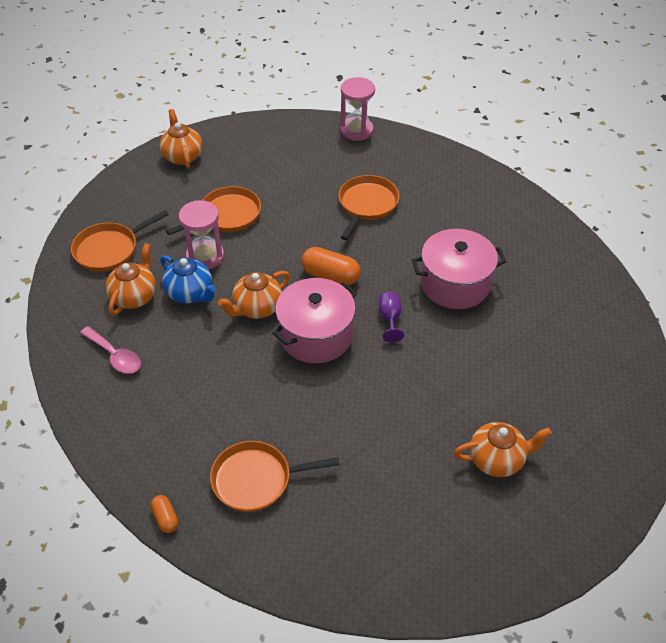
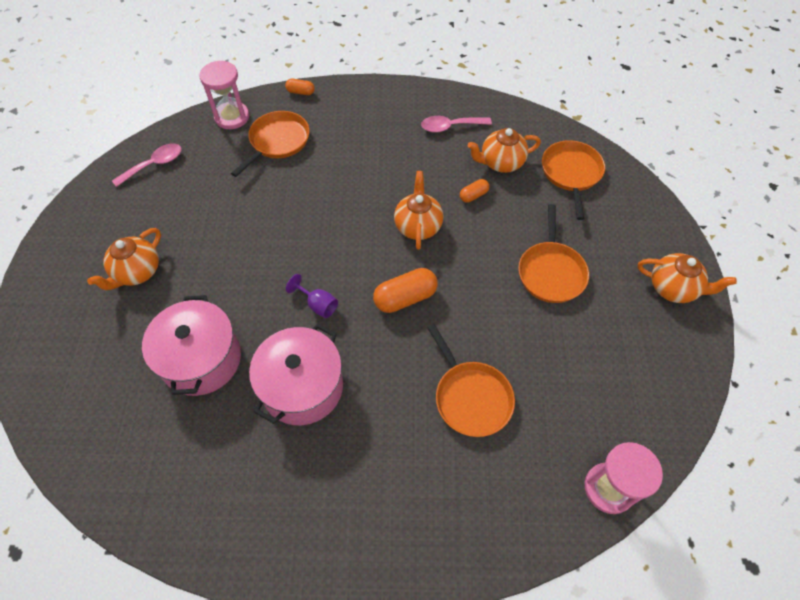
camera: 130 degrees right, 10 degrees up
orange teapot [106,243,156,315] -> orange teapot turned 105 degrees clockwise [468,128,541,173]
blue teapot [160,255,216,303] -> orange capsule [460,179,489,202]
pink hourglass [179,200,224,269] -> pink hourglass moved to [199,61,249,129]
pink pot [272,278,357,363] -> pink pot moved to [142,295,241,396]
none -> pink spoon [112,143,182,187]

